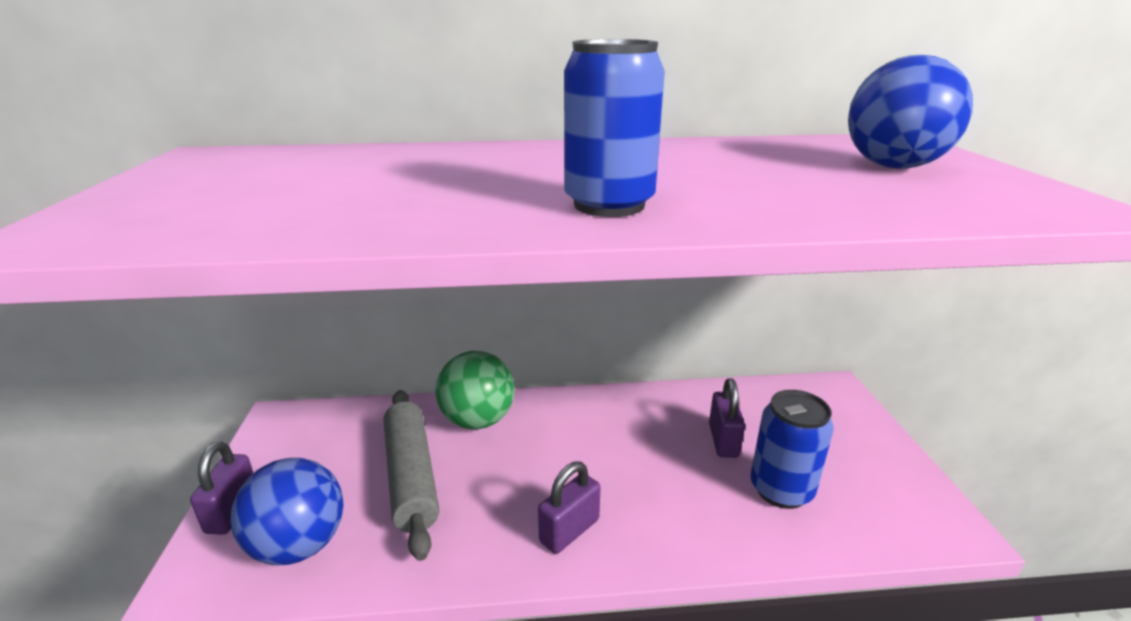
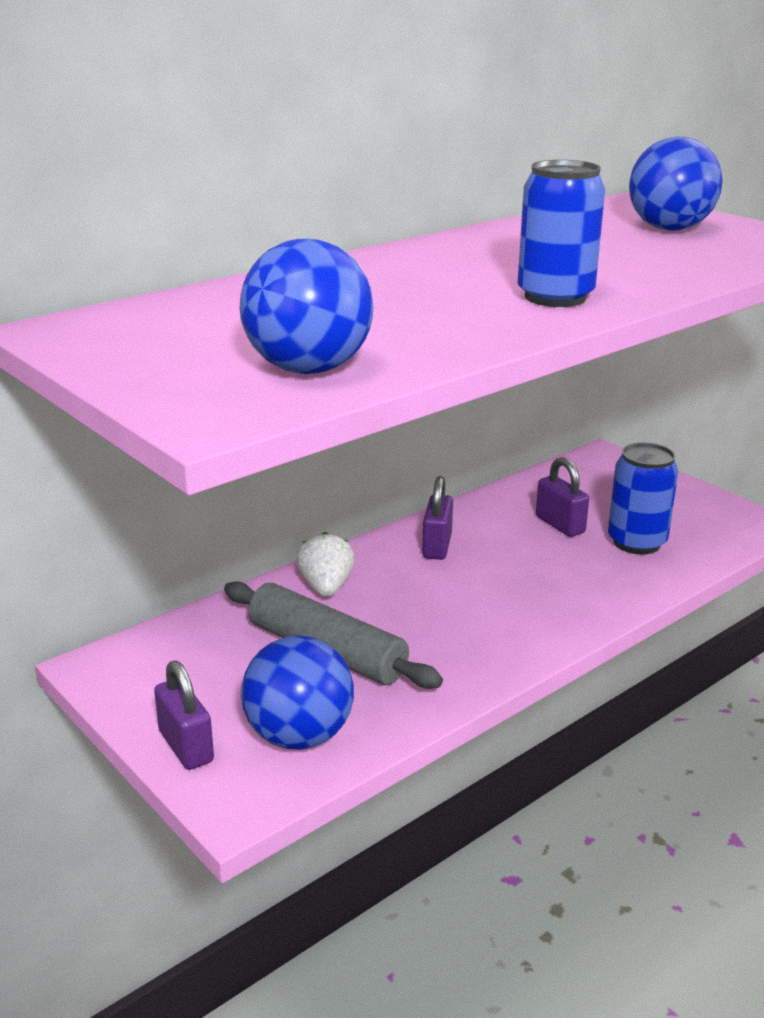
camera: 35 degrees left, 0 degrees up
green ball [436,351,515,430] -> white strawberry [297,532,355,597]
purple padlock [538,462,601,554] -> purple padlock moved to [422,476,453,560]
none -> blue ball [240,239,373,374]

